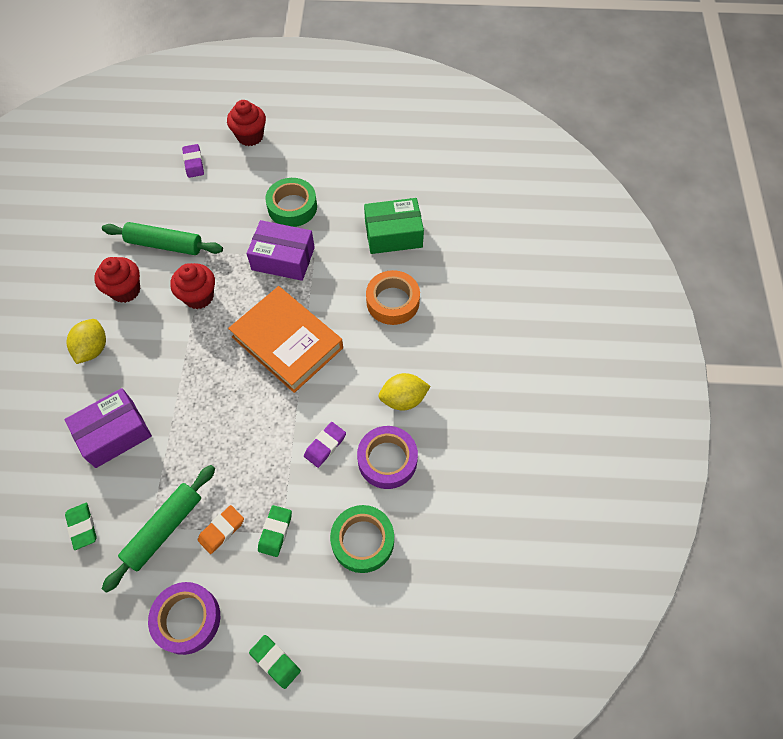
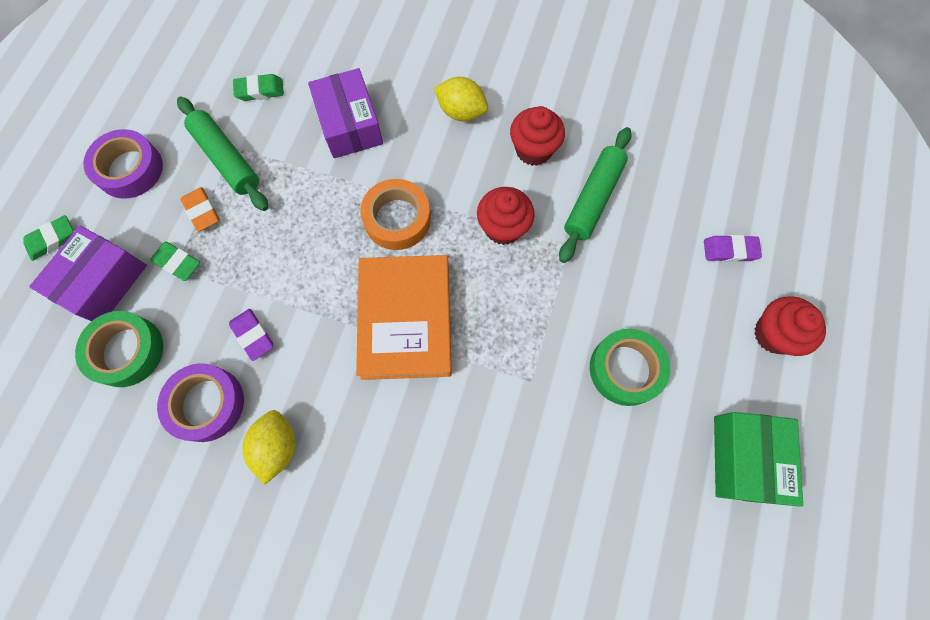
camera: 105 degrees right, 10 degrees up
orange book [228,286,343,393] -> orange book turned 60 degrees counterclockwise [356,255,452,380]
purple box [247,220,315,281] -> purple box moved to [29,226,147,321]
green box [364,198,424,254] -> green box moved to [714,412,803,507]
orange tape [366,270,420,325] -> orange tape moved to [360,179,431,250]

